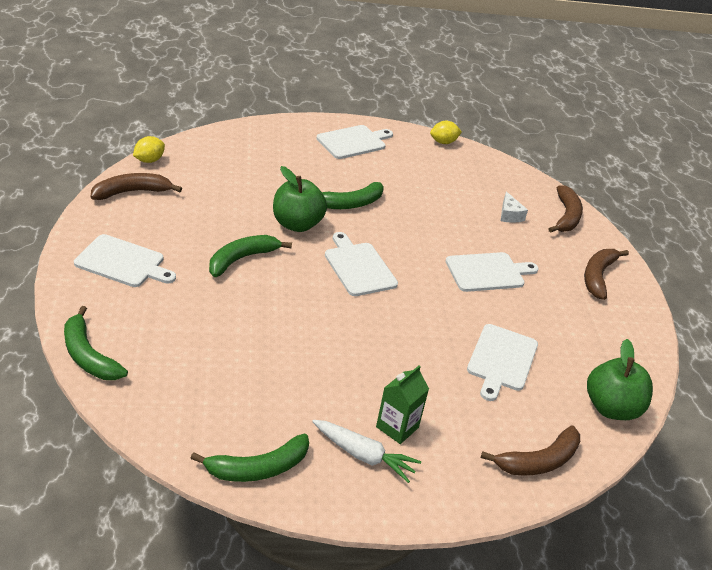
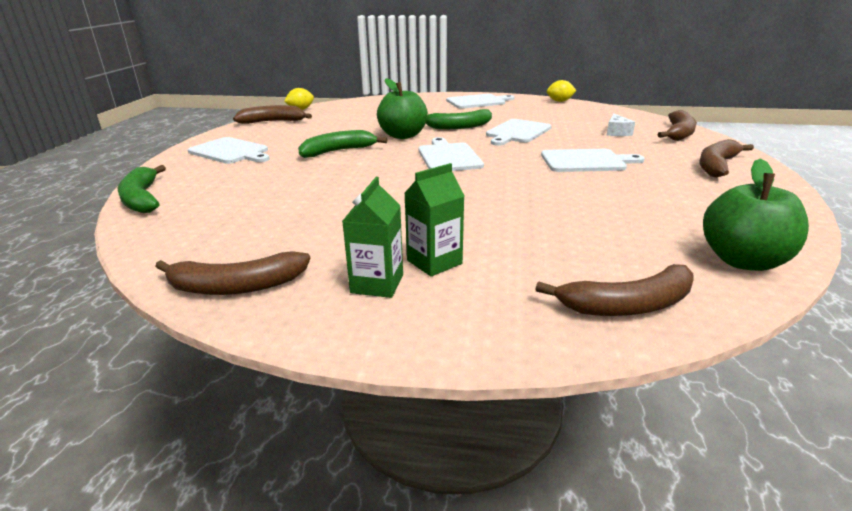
camera: 20 degrees right, 10 degrees down
green banana [190,434,309,482] -> brown banana [155,251,310,295]
white carrot [312,420,421,483] -> green carton [342,177,403,298]
white cutting board [467,324,538,401] -> white cutting board moved to [486,119,551,146]

